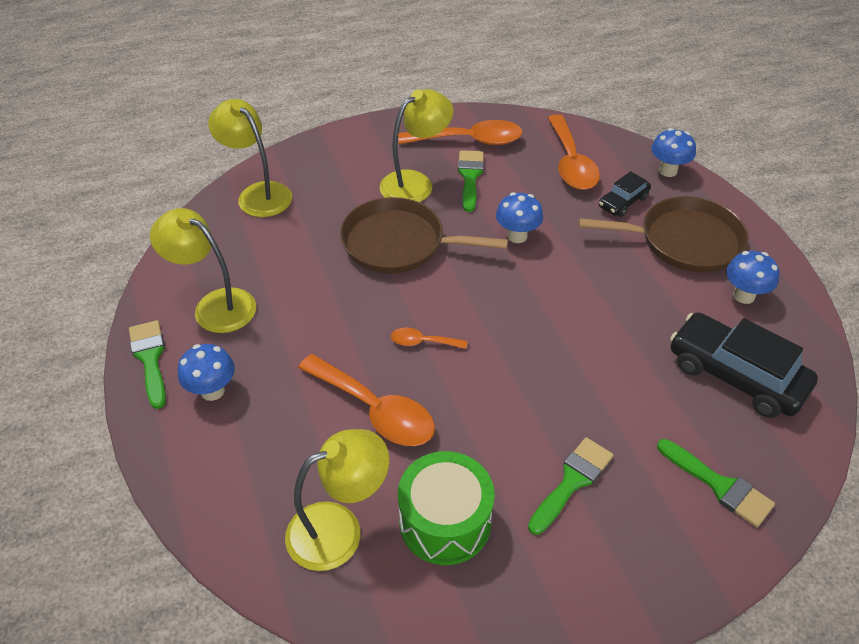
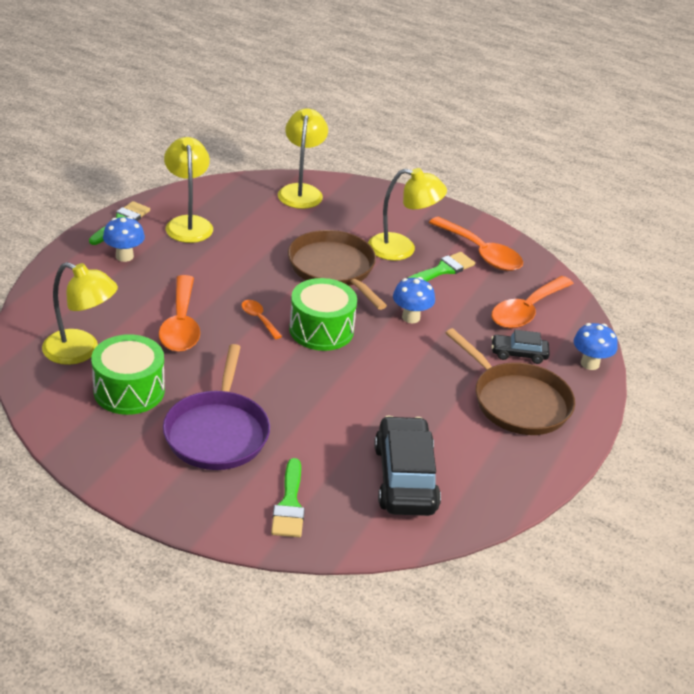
camera: 45 degrees right, 10 degrees down
green brush [528,437,613,535] -> purple pan [163,344,270,470]
blue mushroom [726,251,779,304] -> none
none -> green drum [289,278,357,351]

